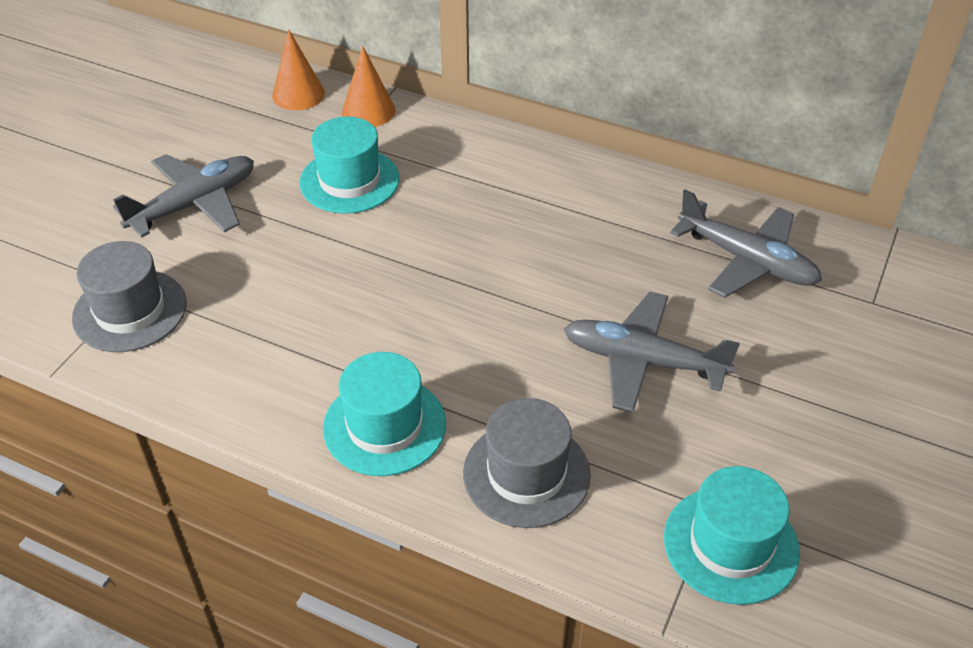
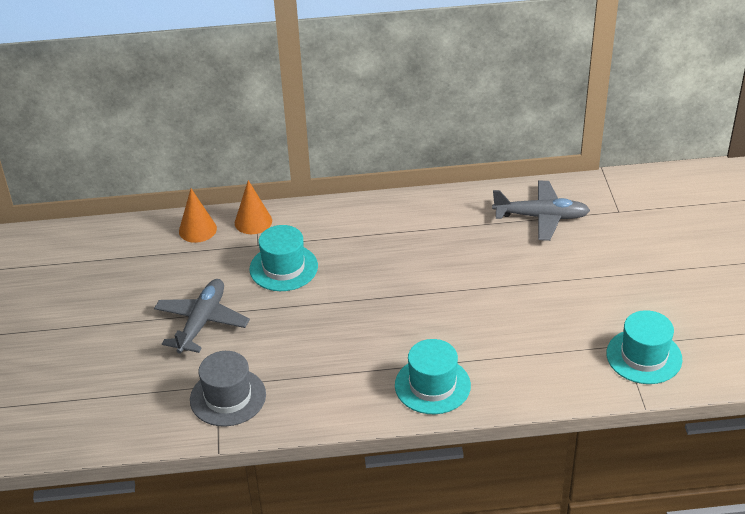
camera: 30 degrees left, 5 degrees down
grey hat [463,398,591,528] -> none
grey plane [564,292,740,413] -> none

